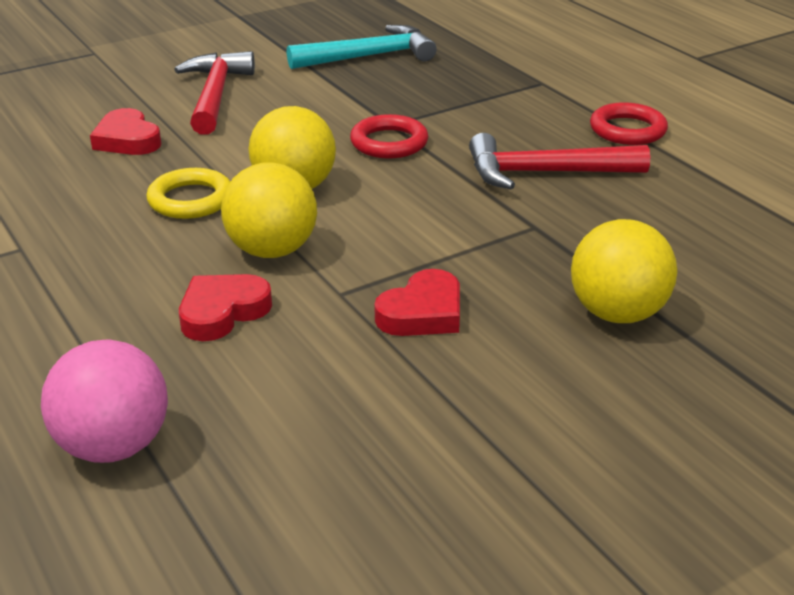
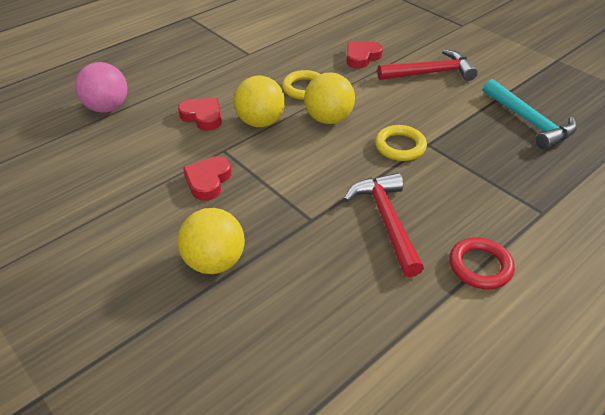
camera: 80 degrees right, 10 degrees up
red ring [350,114,428,158] -> yellow ring [375,125,427,161]
red heart [375,269,460,336] -> red heart turned 75 degrees clockwise [183,156,232,201]

